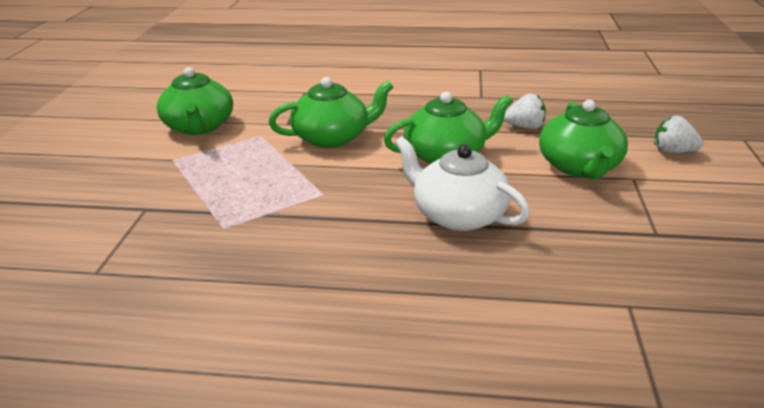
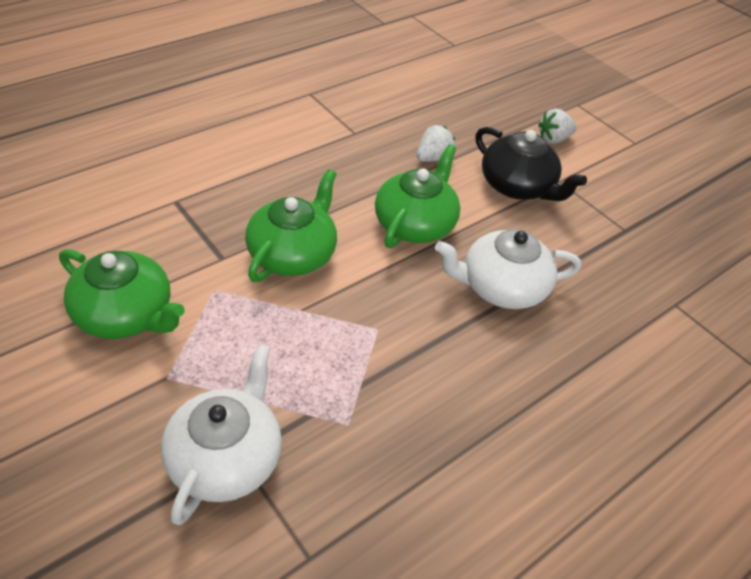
camera: 50 degrees left, 15 degrees up
green teapot [539,99,628,179] -> black teapot [475,127,587,201]
none -> white teapot [161,344,282,525]

